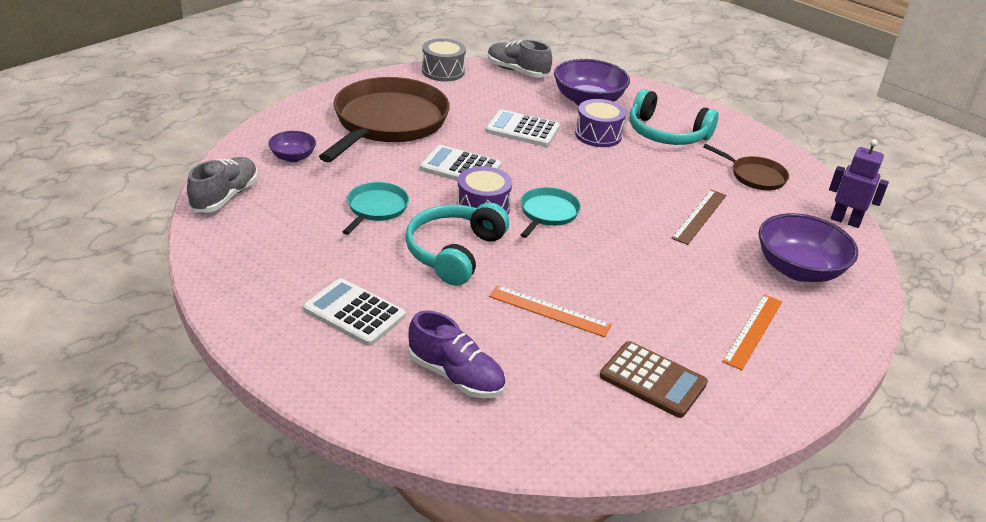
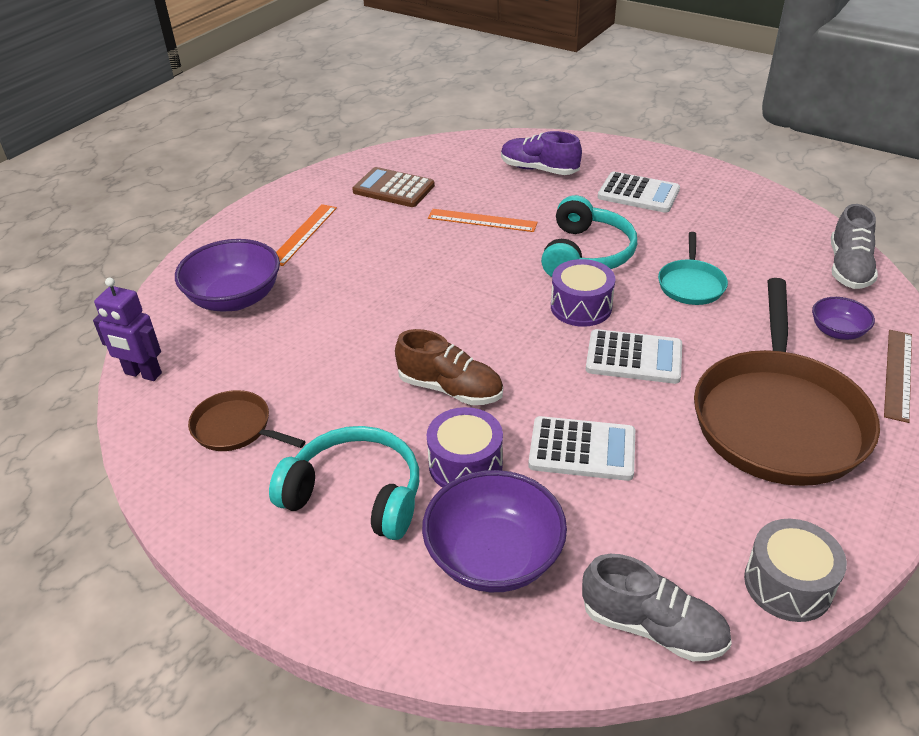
camera: 175 degrees right, 5 degrees up
turquoise pan [521,187,581,238] -> none
brown ruler [671,190,726,245] -> brown ruler moved to [884,330,912,423]
none -> brown shoe [395,329,503,405]

